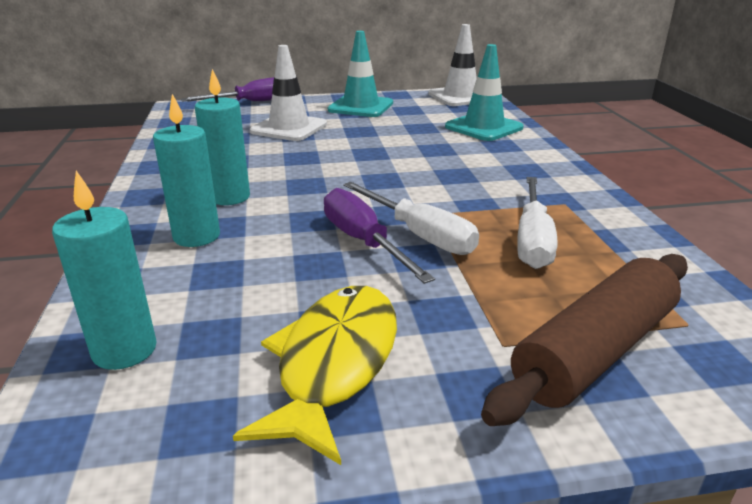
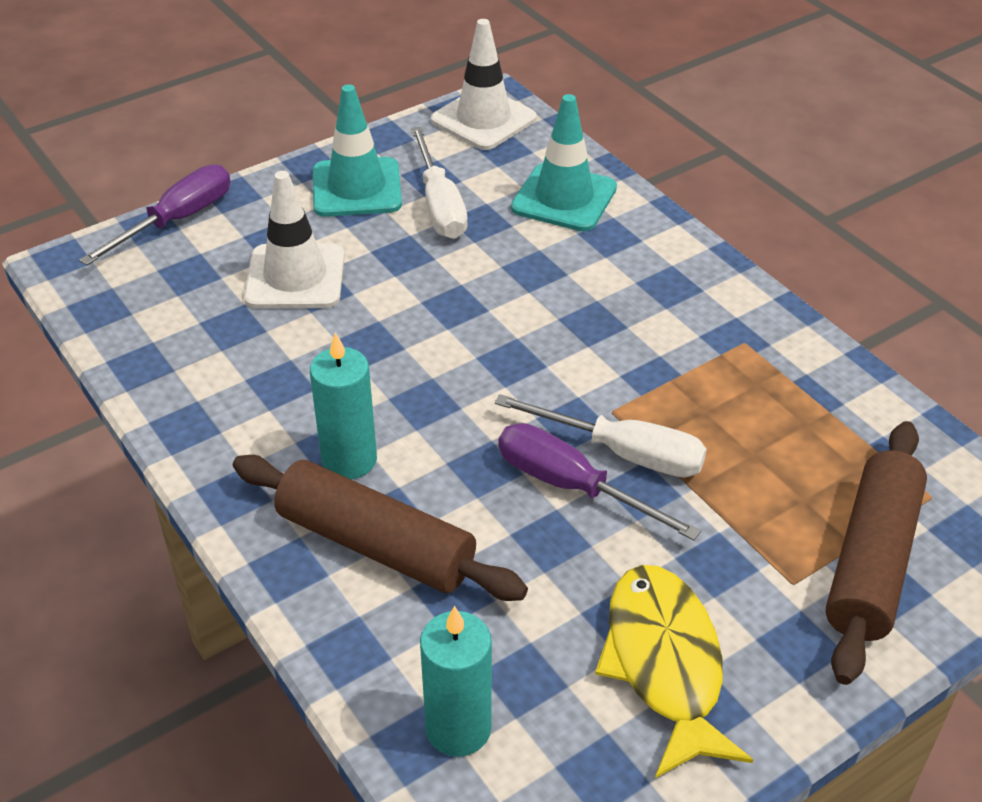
camera: 25 degrees left, 15 degrees up
turquoise candle [153,94,220,247] -> brown rolling pin [233,455,528,601]
white screwdriver [517,177,557,269] -> white screwdriver moved to [411,127,468,239]

